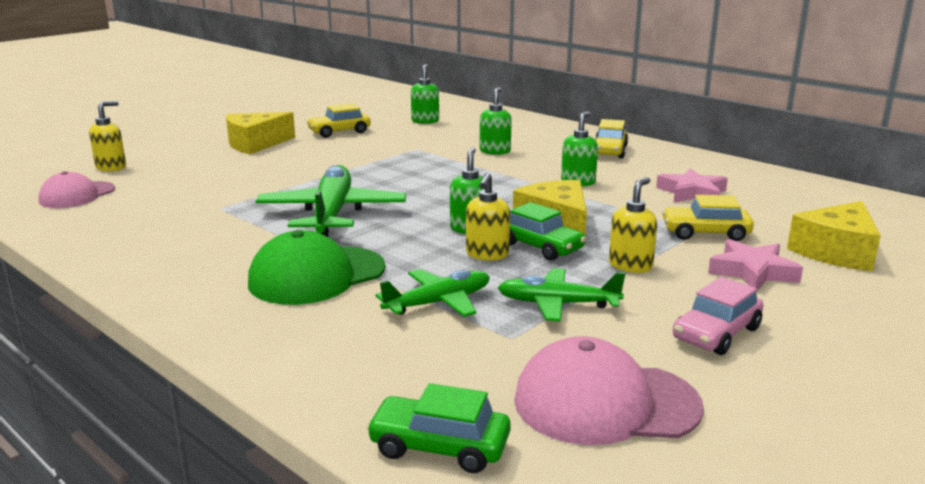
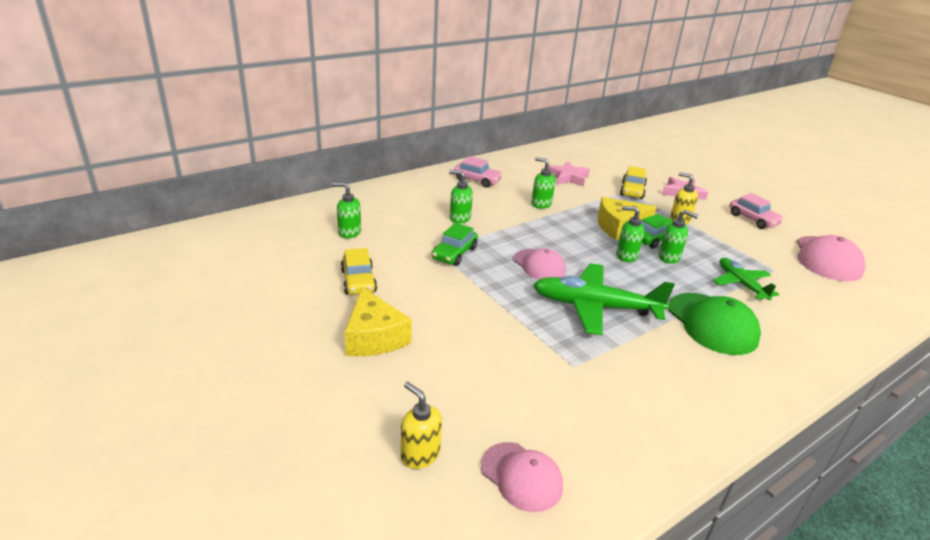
camera: 80 degrees left, 10 degrees up
green car [366,383,511,473] -> green car moved to [432,223,478,266]
yellow soap dispenser [466,172,510,261] -> green soap dispenser [658,210,698,264]
green plane [498,268,625,322] -> none
yellow car [595,119,628,158] -> pink car [454,156,503,188]
yellow cheese [787,201,881,272] -> none
none -> pink cap [514,248,566,280]

